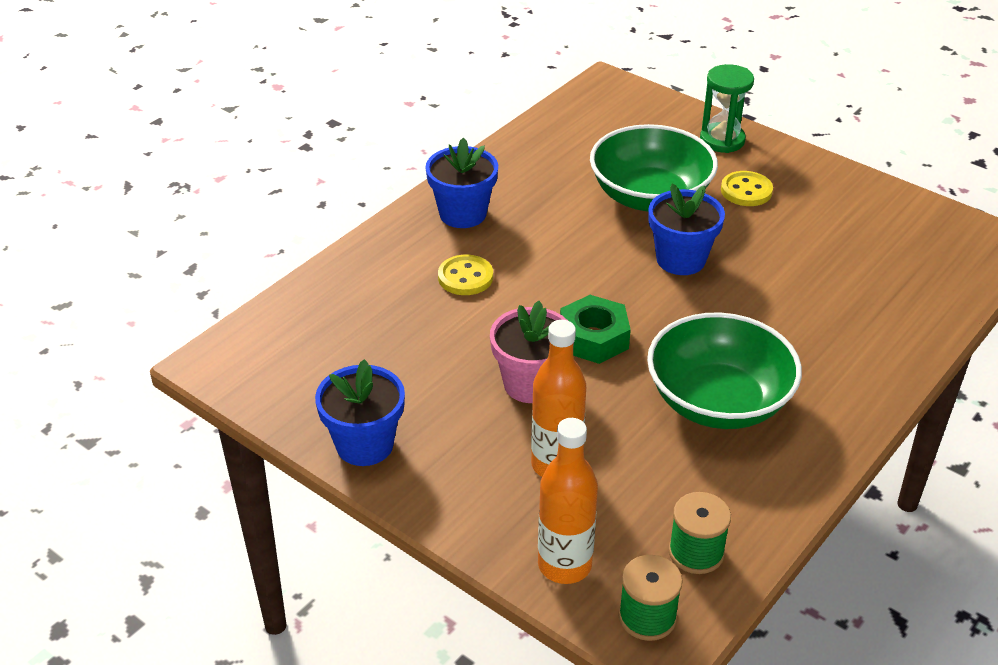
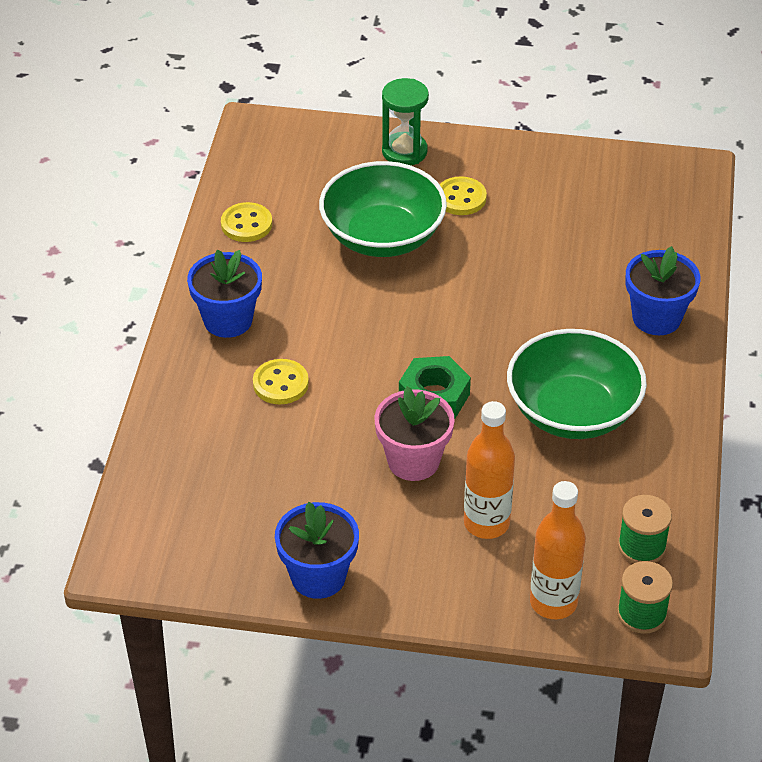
camera: 30 degrees left, 5 degrees up
blue flower pot [648,184,725,275] -> blue flower pot moved to [625,246,700,335]
none -> yellow button [221,202,272,242]

